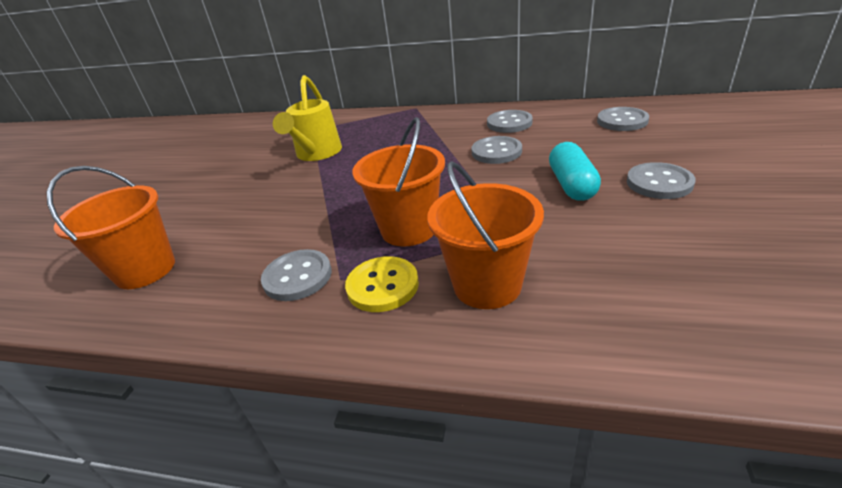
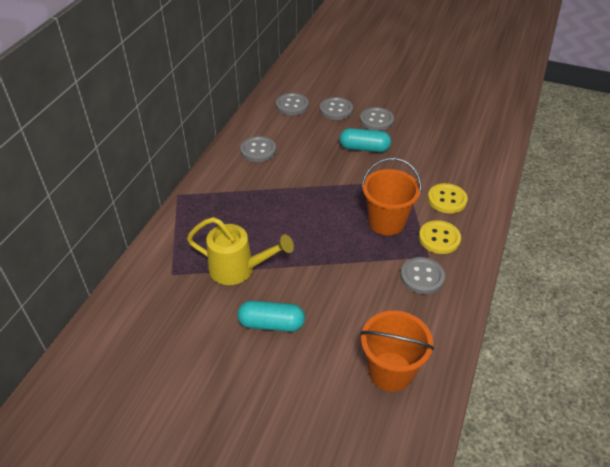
camera: 85 degrees left, 10 degrees up
orange bucket [427,161,544,309] -> yellow button [428,183,468,213]
grey button [472,136,522,164] -> grey button moved to [320,97,353,120]
none -> turquoise capsule [237,301,305,332]

